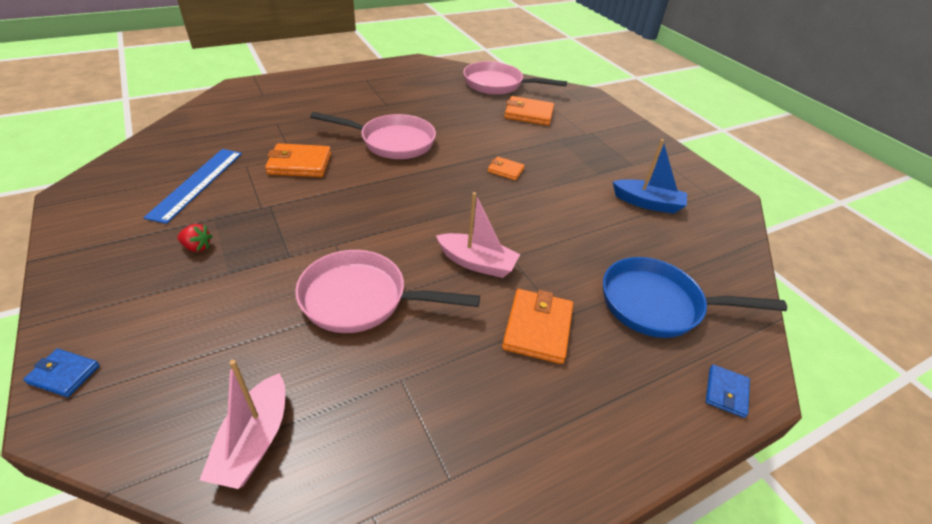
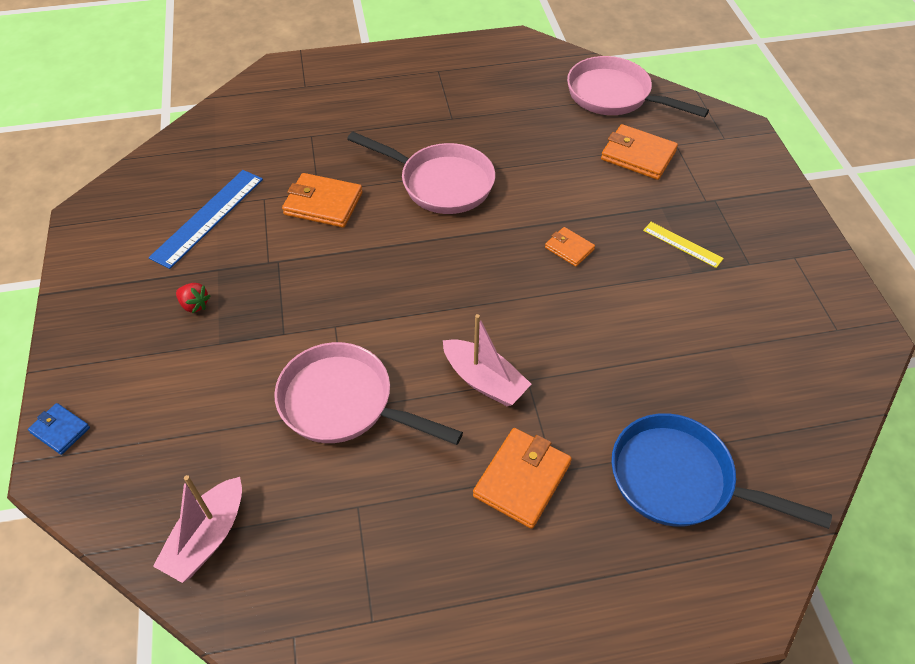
camera: 20 degrees right, 10 degrees up
blue boat [613,139,687,214] -> none
blue wallet [706,364,750,418] -> none
none -> yellow ruler [643,222,724,268]

